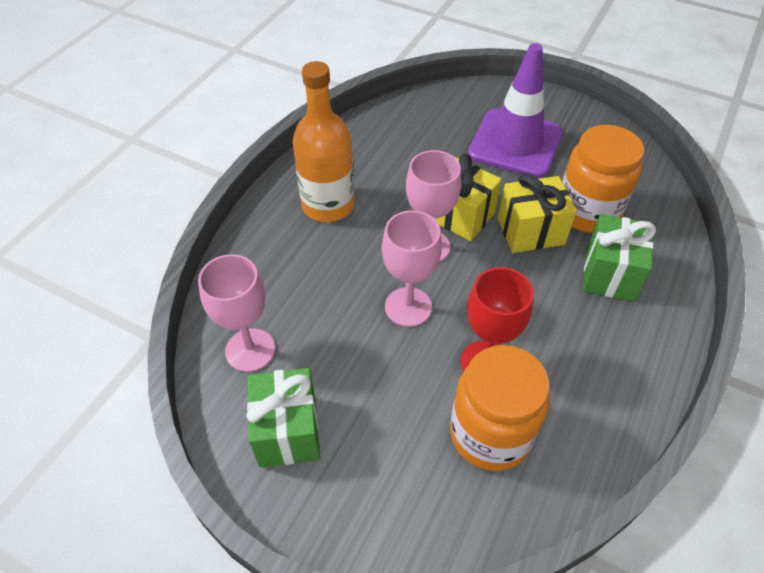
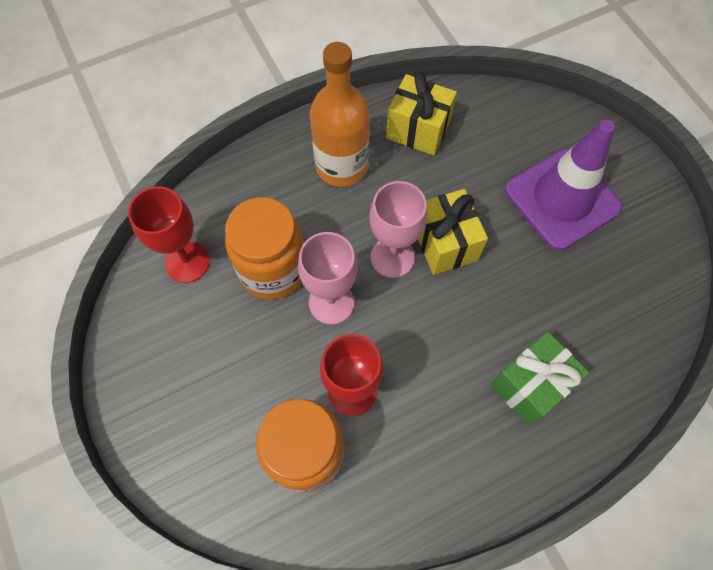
camera: 35 degrees right, 15 degrees up
pink goblet [198,254,275,372] -> red goblet [128,186,210,283]
green gift [246,368,320,467] -> none
yellow gift [498,173,577,253] -> yellow gift moved to [386,72,457,156]
orange jar [562,125,644,233] -> orange jar moved to [225,197,304,299]

